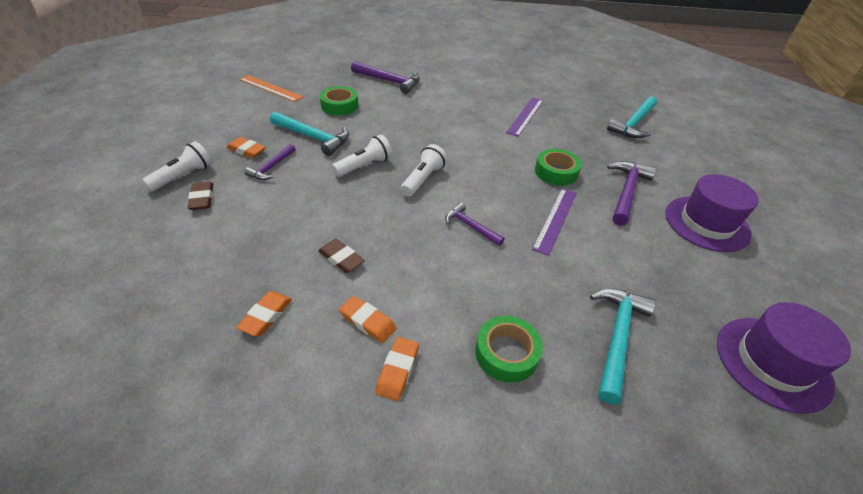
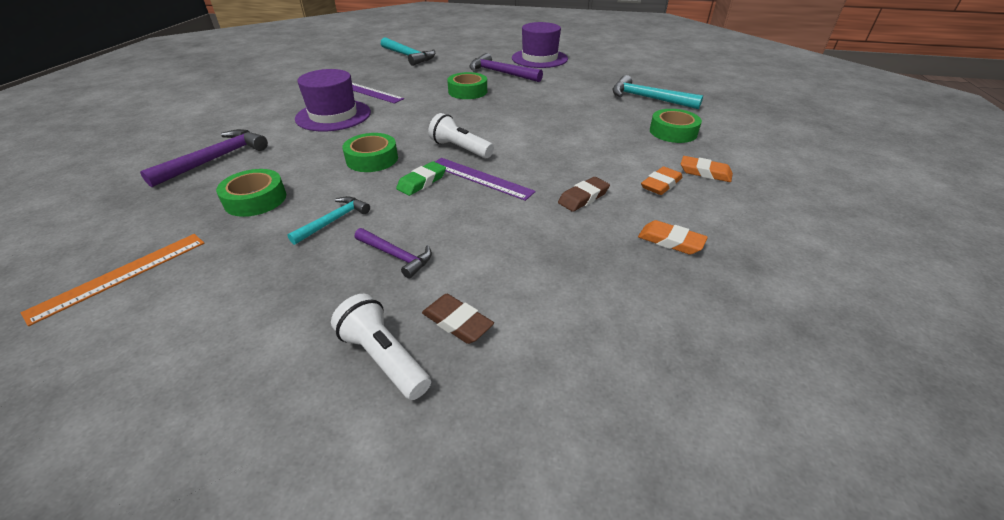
camera: 80 degrees left, 5 degrees down
brown eraser [188,182,213,210] -> brown eraser turned 45 degrees clockwise [422,294,494,344]
orange eraser [227,137,266,158] -> none
turquoise hammer [270,112,349,156] -> turquoise hammer [287,196,370,245], size x0.61
white flashlight [332,134,392,177] -> green eraser [396,161,446,196]
purple hammer [445,203,505,246] -> none
purple ruler [532,188,577,256] -> purple ruler moved to [435,158,536,201]
purple hat [717,302,851,414] -> purple hat moved to [295,69,371,131]
none -> green tape [342,133,398,172]

